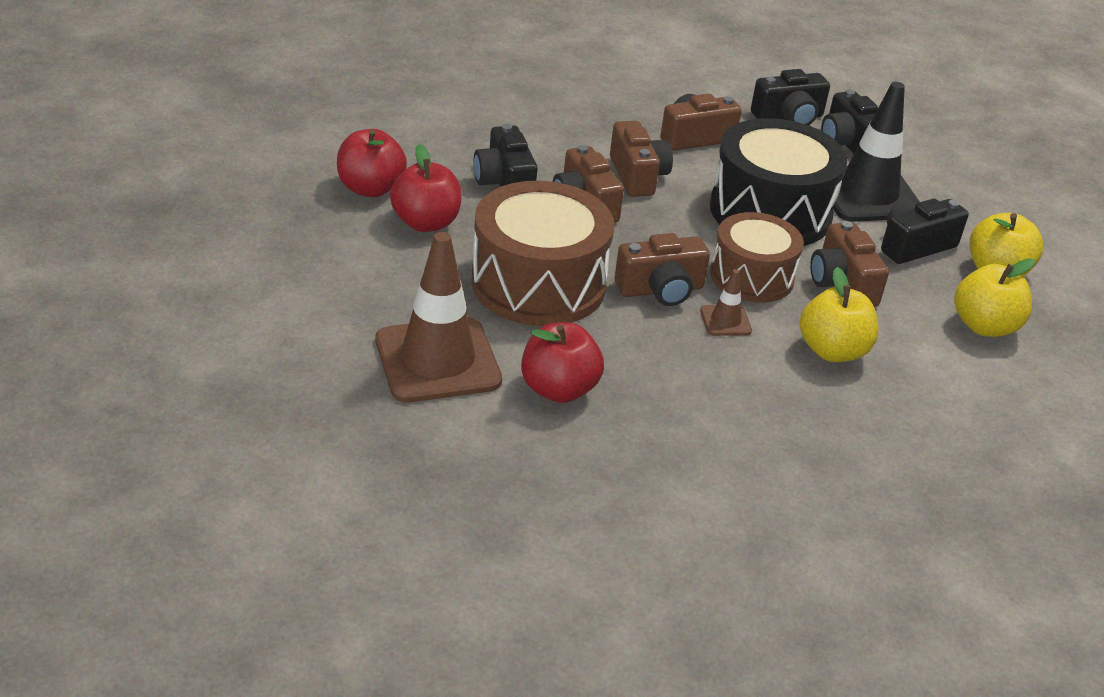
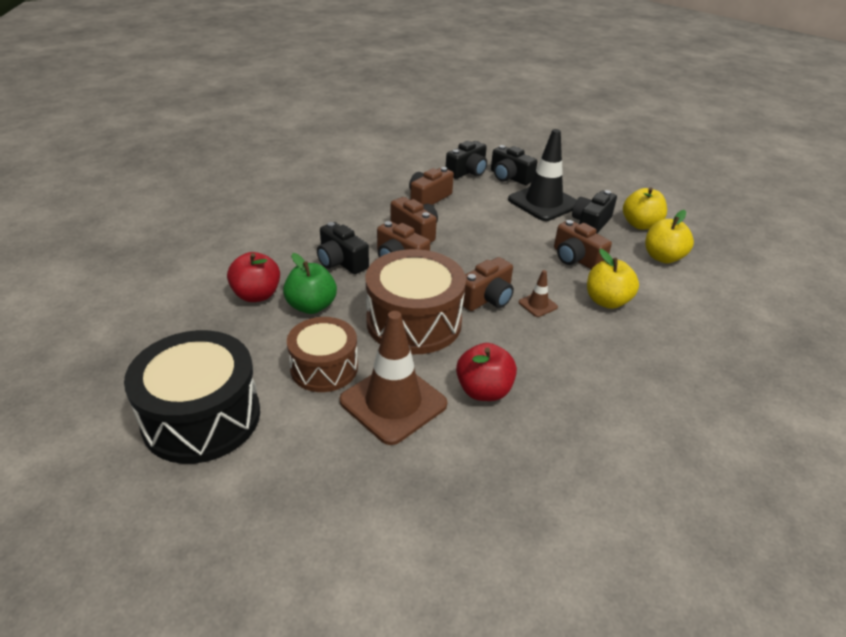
camera: 25 degrees left, 0 degrees up
red apple [390,144,462,232] -> green apple [283,253,337,314]
black drum [710,118,847,246] -> black drum moved to [124,330,260,464]
brown drum [710,212,804,303] -> brown drum moved to [287,317,358,392]

